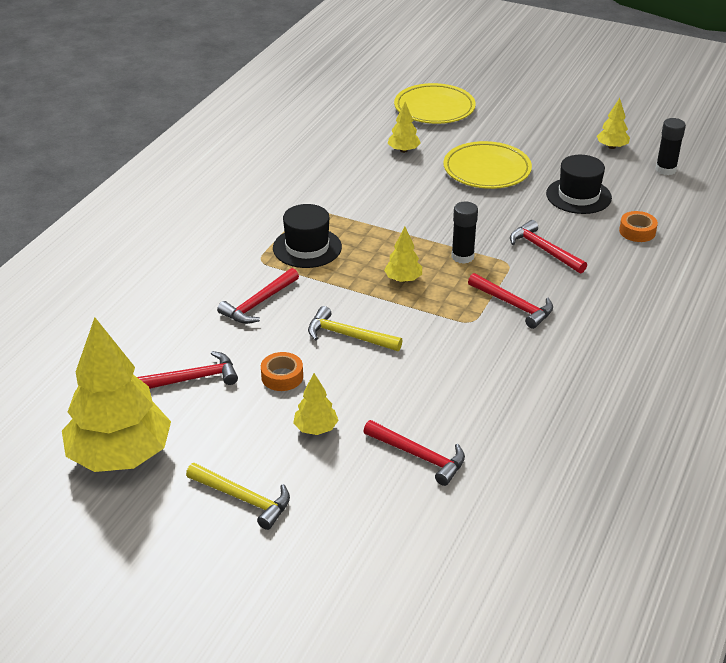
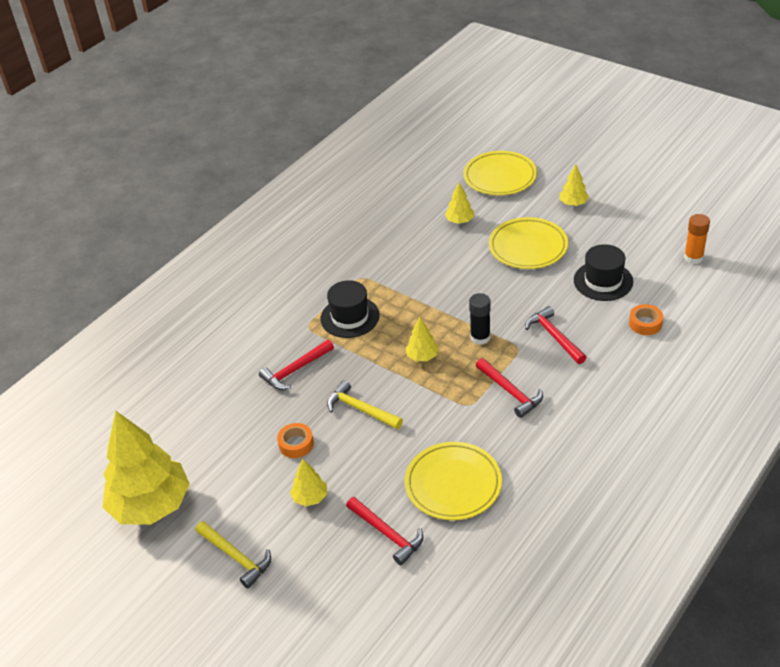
camera: 15 degrees right, 5 degrees up
red hammer [137,351,238,389] -> none
yellow tree [597,98,630,149] -> yellow tree moved to [560,164,589,206]
black glue stick [656,118,686,175] -> orange glue stick [684,214,710,264]
none -> yellow plate [405,442,502,520]

